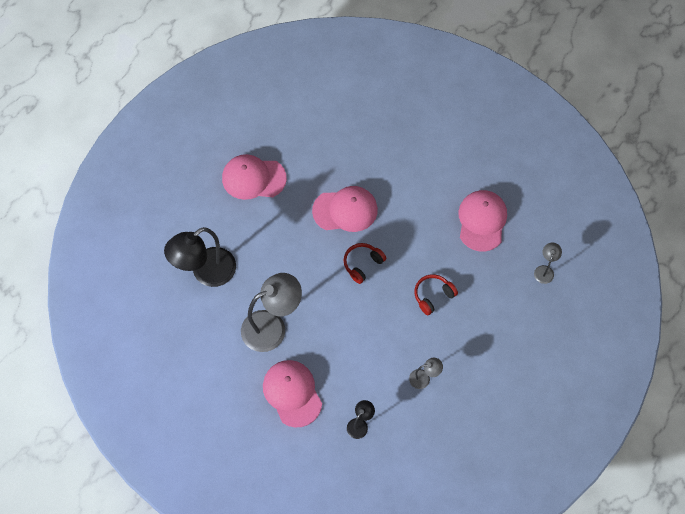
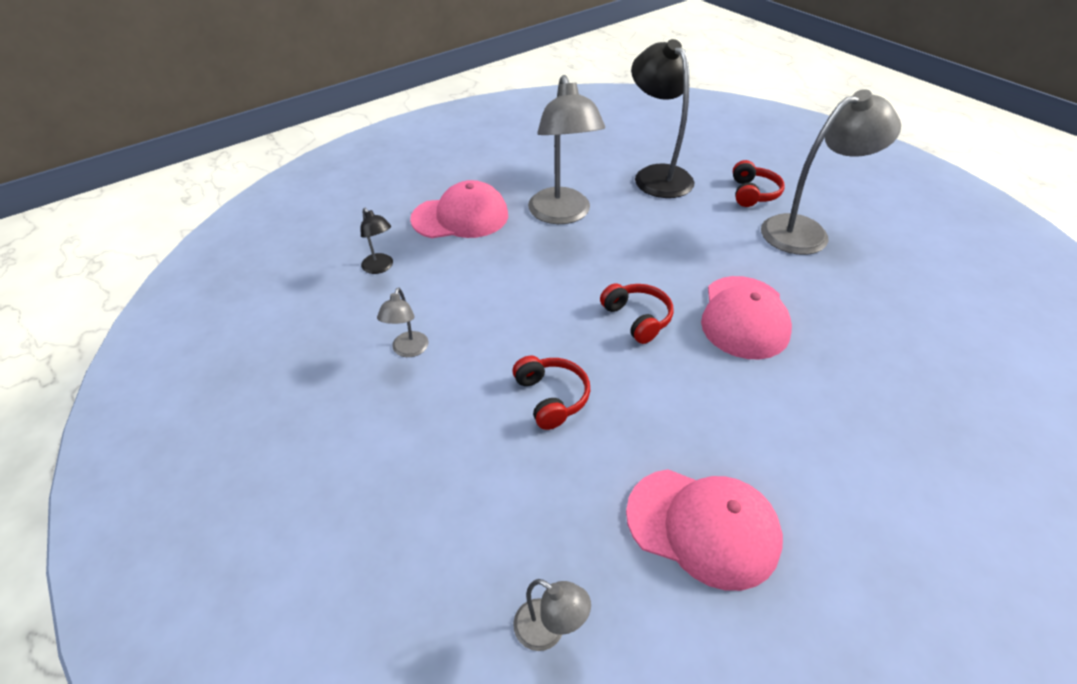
camera: 105 degrees right, 20 degrees down
pink cap [222,154,287,200] -> grey lamp [761,89,901,255]
none -> red headphones [733,160,785,207]

